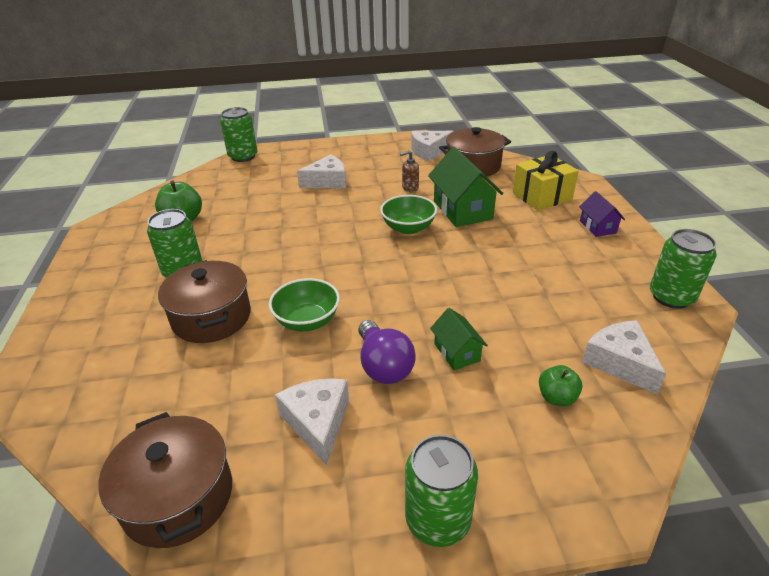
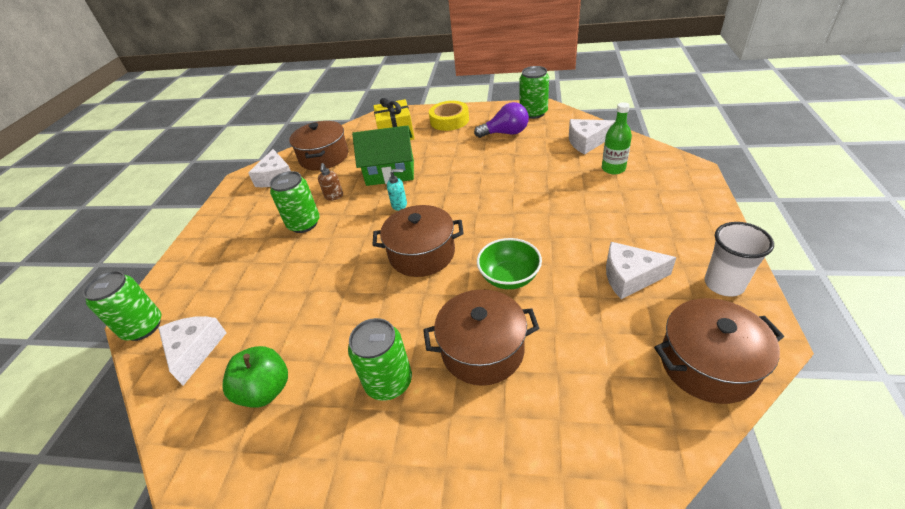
camera: 70 degrees left, 5 degrees up
white cheese [297,154,346,189] -> white cheese moved to [158,316,227,386]
purple light bulb [358,320,416,384] -> purple light bulb moved to [474,102,529,138]
green bowl [380,195,437,234] -> turquoise soap dispenser [387,169,407,211]
green can [405,435,478,547] -> green can moved to [270,171,320,233]
green house [430,308,488,370] -> none
green apple [539,365,582,406] -> green bottle [602,102,632,174]
purple house [579,191,625,237] -> yellow tape [429,101,469,131]
none -> brown pot [372,205,464,277]
none -> white cup [705,222,774,297]

